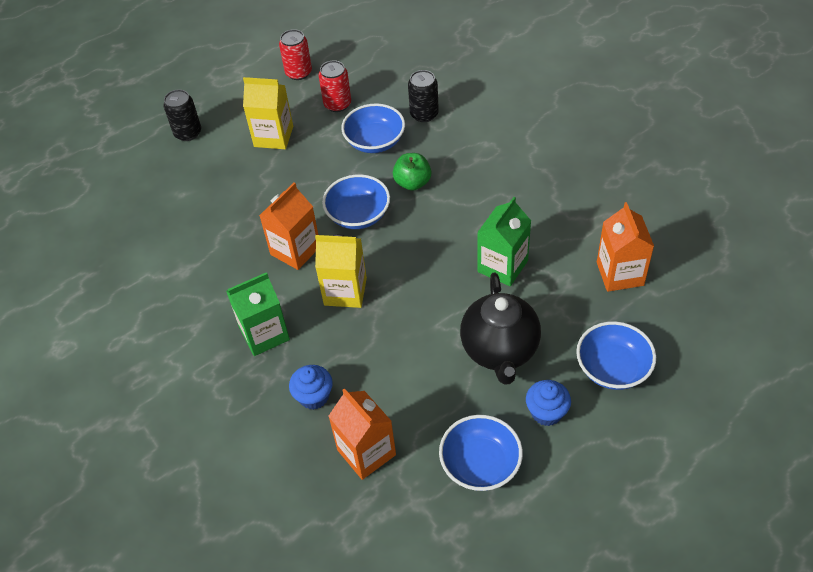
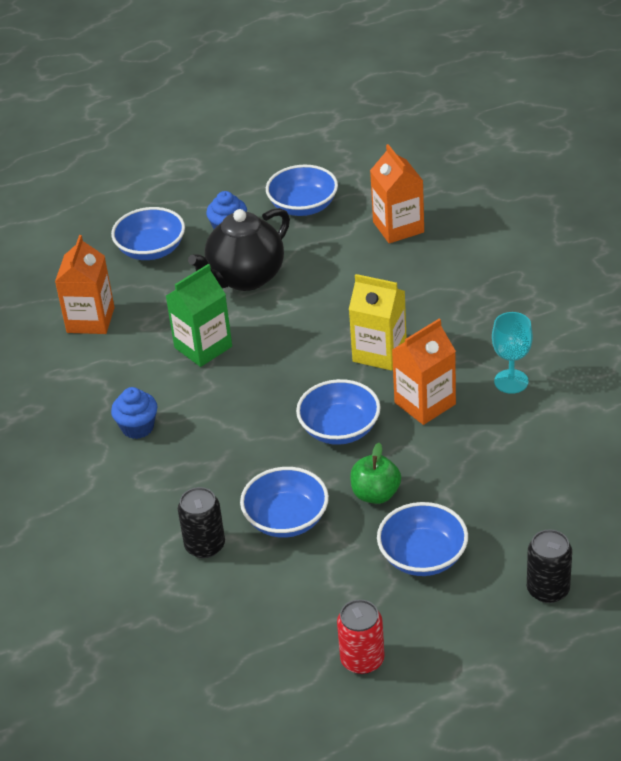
camera: 165 degrees left, 10 degrees down
green carton [226,272,290,356] -> none
yellow carton [243,77,293,149] -> blue bowl [377,502,468,576]
blue cupcake [289,365,333,410] -> blue cupcake moved to [111,387,157,439]
red can [319,60,351,112] -> none
green apple [393,153,432,191] -> green apple moved to [350,443,401,504]
black teapot [460,273,541,385] -> black teapot turned 150 degrees counterclockwise [188,208,290,291]
none -> turquoise goblet [492,312,533,394]

